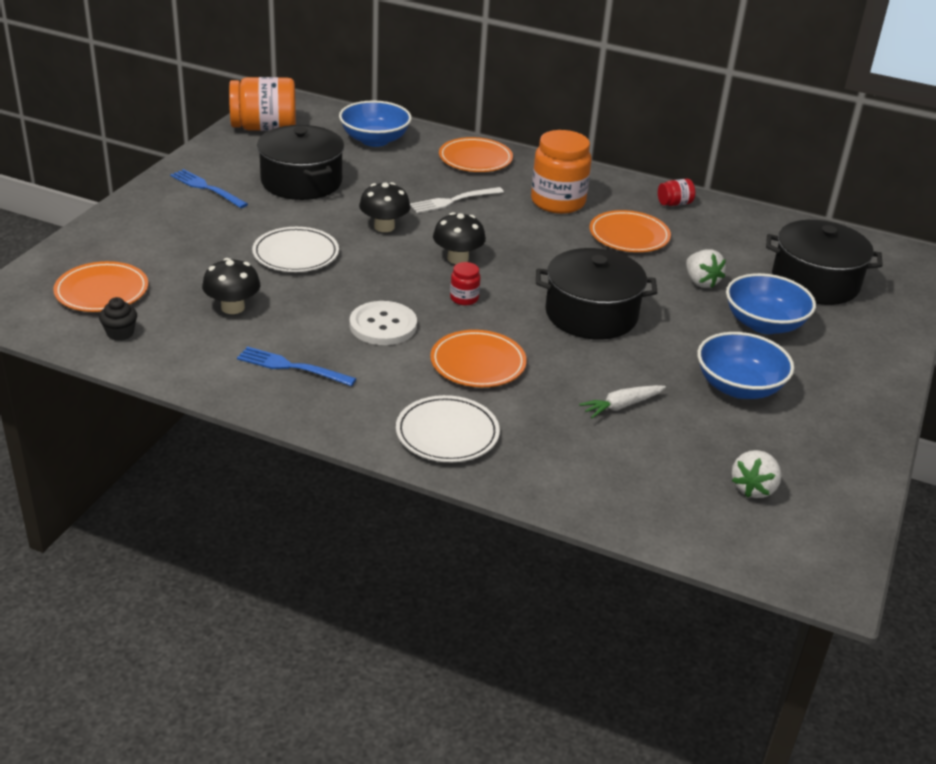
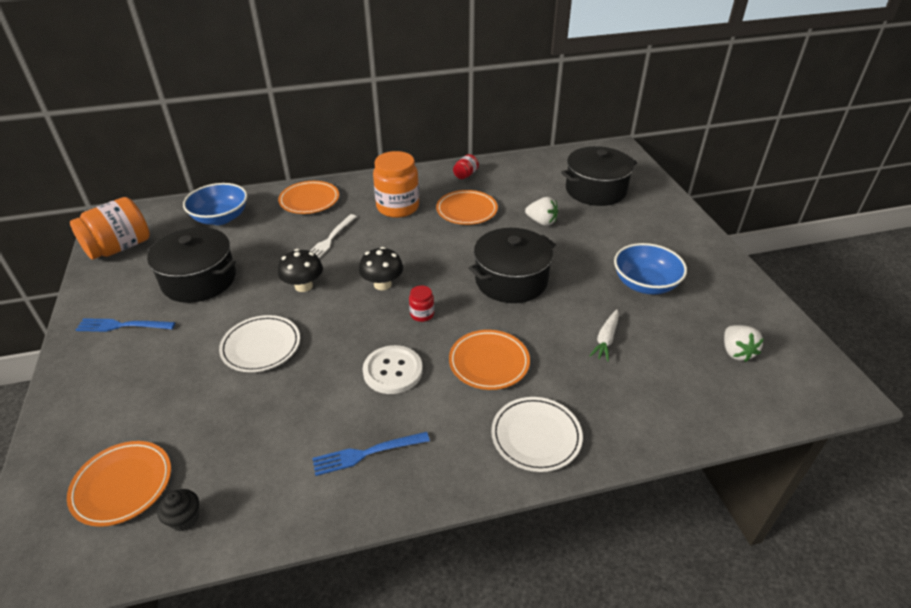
camera: 35 degrees left, 5 degrees up
black mushroom [202,258,260,314] -> none
blue bowl [726,273,816,334] -> none

